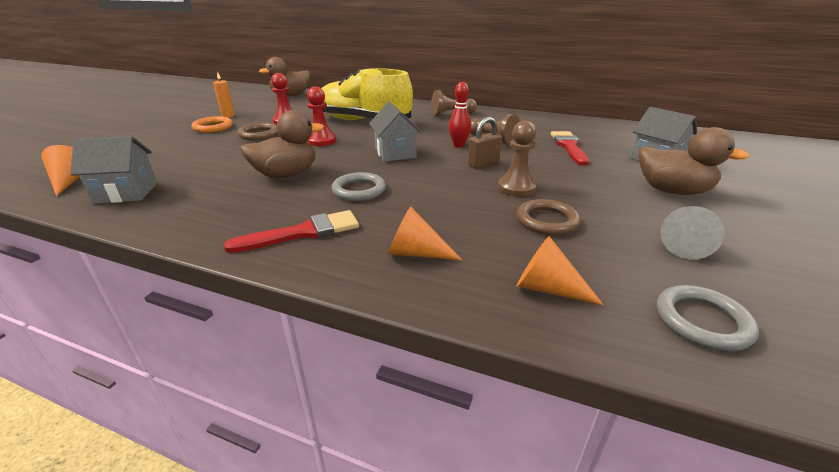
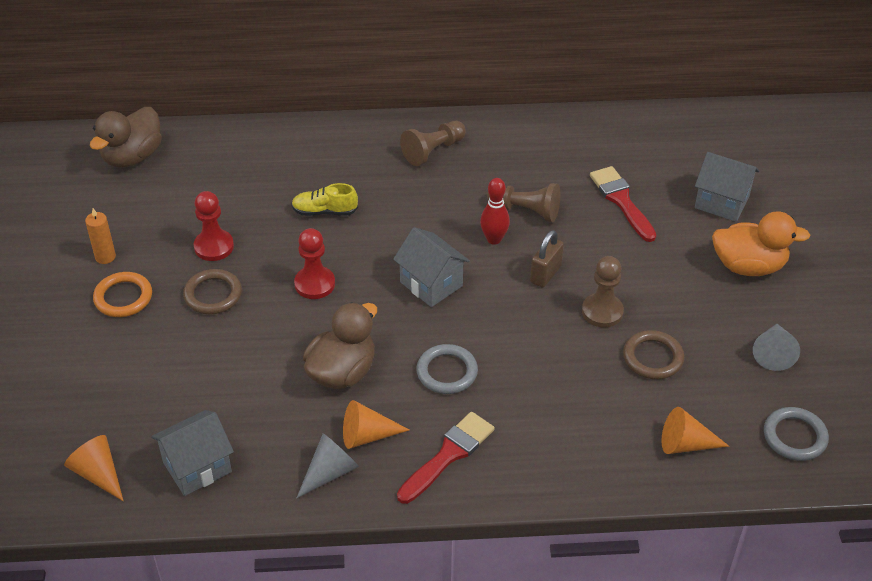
camera: 25 degrees left, 15 degrees up
yellow shoe [321,68,413,120] -> yellow shoe [292,183,358,216], size x0.41
orange cone [388,207,462,260] -> orange cone moved to [343,400,409,449]
brown duck [639,127,749,195] -> orange duck [712,211,810,276]
none -> grey cone [297,433,359,498]

